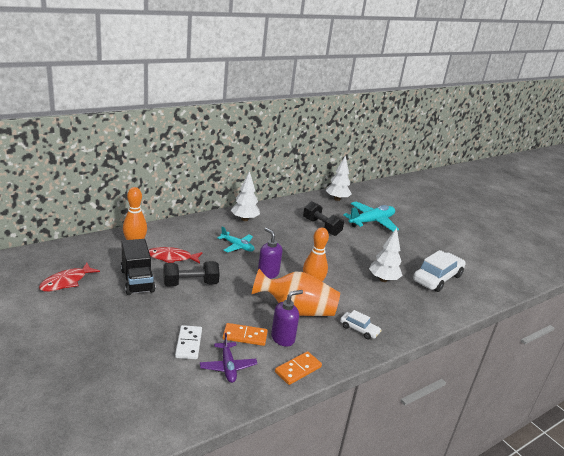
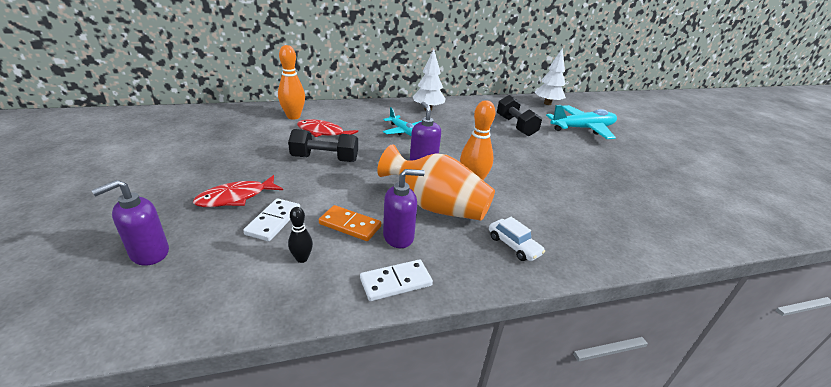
camera: 20 degrees right, 5 degrees up
red fish [39,263,100,292] -> red fish moved to [193,175,283,207]
black truck [121,239,155,295] -> none
purple plane [200,333,257,383] -> black bowling pin [288,207,313,263]
orange domino [275,351,322,385] -> white domino [360,260,433,301]
white tree [369,228,402,282] -> none
white car [413,250,466,292] -> none
none -> purple soap dispenser [91,180,169,265]

